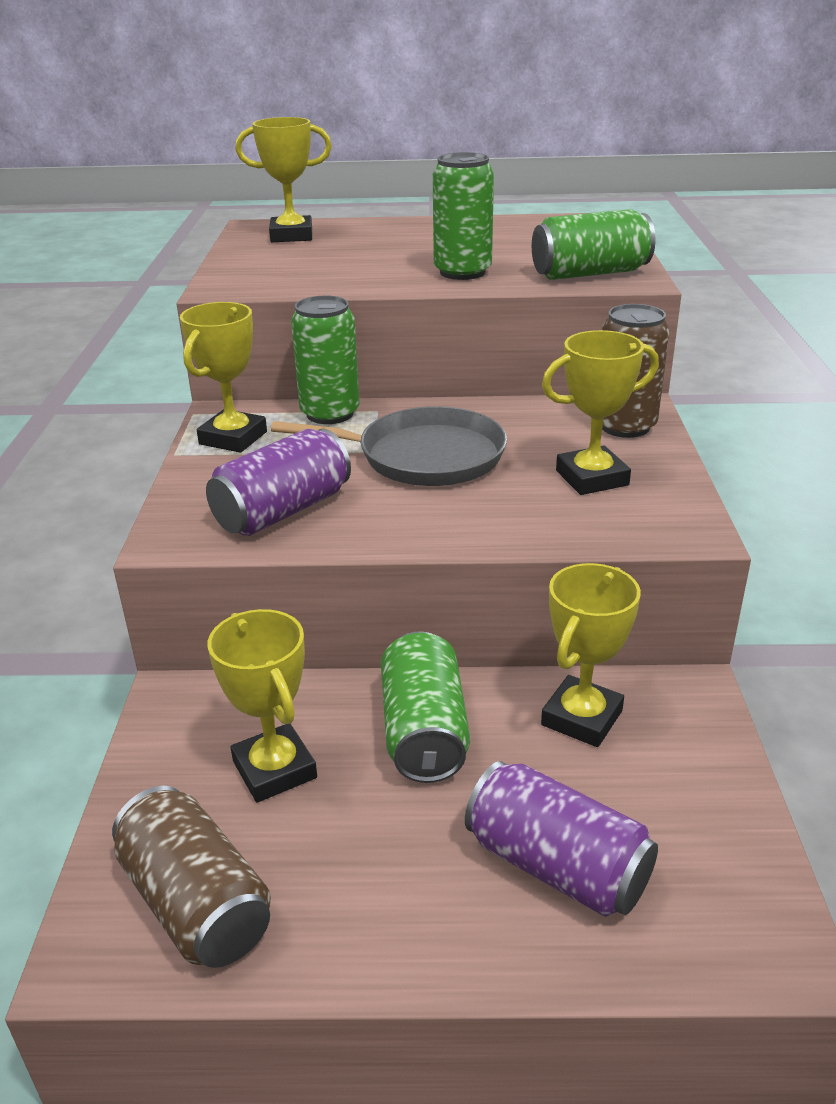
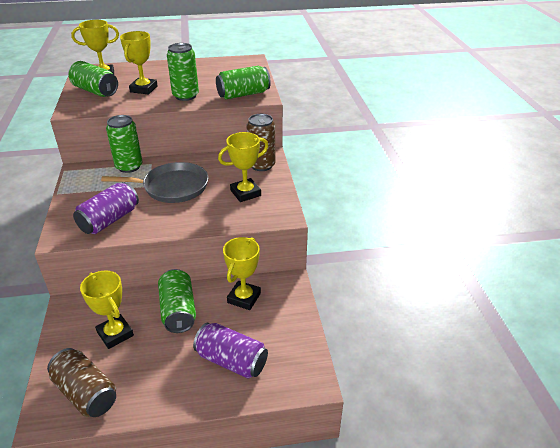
camera: 10 degrees left, 5 degrees up
yellow trophy [180,302,267,453] -> yellow trophy moved to [120,31,158,95]
none -> green can [68,61,118,97]

